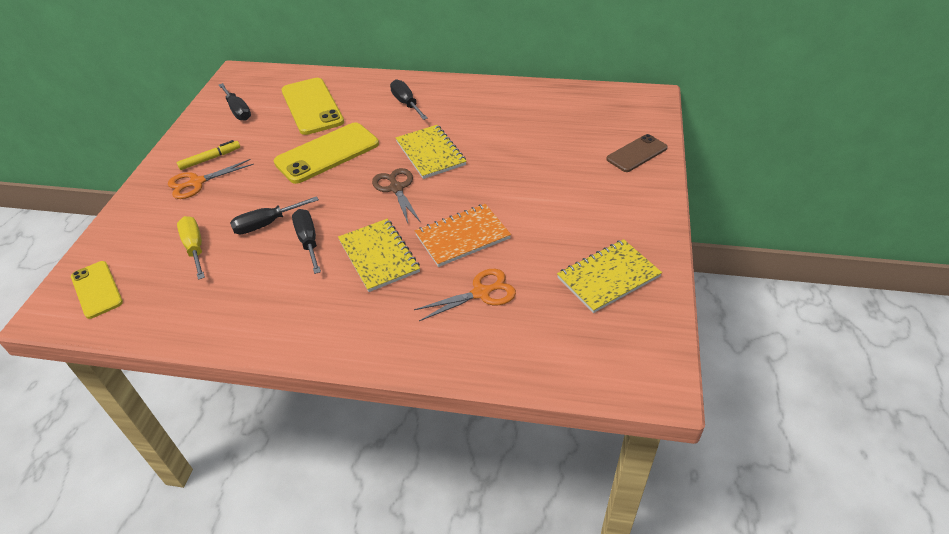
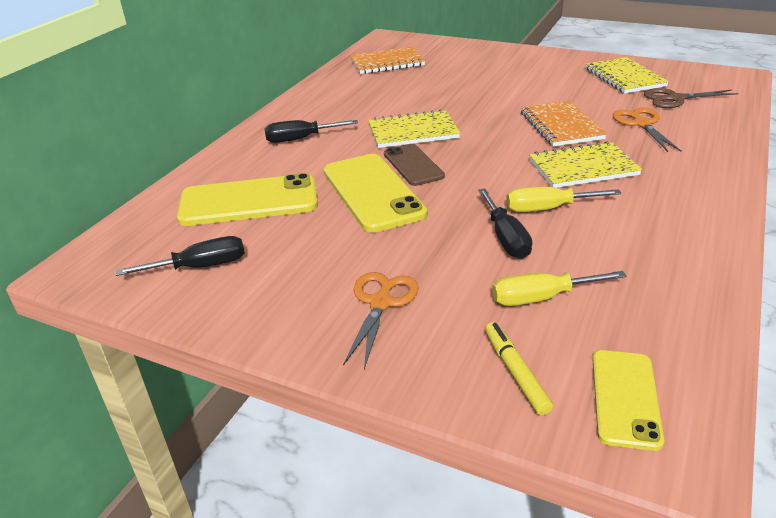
camera: 75 degrees left, 10 degrees down
yellow phone [71,261,123,319] -> yellow phone turned 60 degrees counterclockwise [592,350,664,451]
orange scissors [168,159,254,199] -> orange scissors turned 150 degrees counterclockwise [343,272,419,369]
yellow marker [177,140,240,170] -> yellow marker moved to [485,322,553,415]
black screwdriver [292,209,321,274] -> yellow screwdriver [506,187,622,212]
brown scissors [372,168,420,223] -> brown scissors moved to [644,88,739,108]
brown phone [606,134,668,172] -> brown phone moved to [384,144,445,186]
none -> orange notebook [350,47,425,74]

